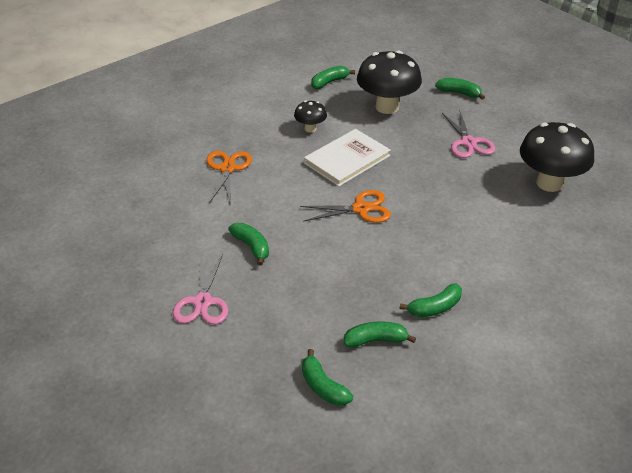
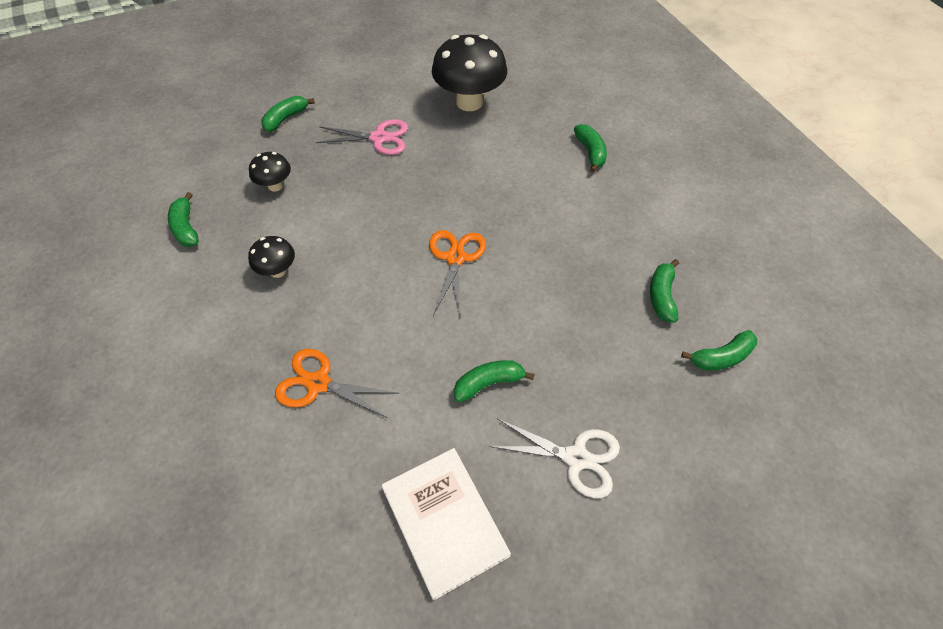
camera: 75 degrees left, 15 degrees up
pink scissors [172,254,228,324] -> white scissors [488,418,620,498]
white book [304,129,391,186] -> white book moved to [382,448,511,600]
black mushroom [357,51,422,114] -> black mushroom [249,152,291,191], size x0.50
green banana [400,284,462,317] -> green banana moved to [574,124,607,173]

